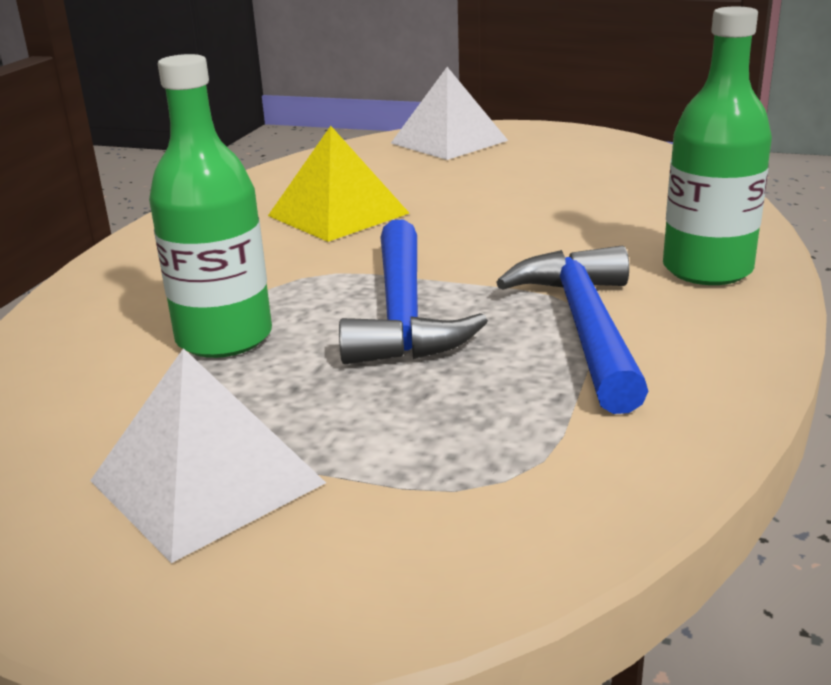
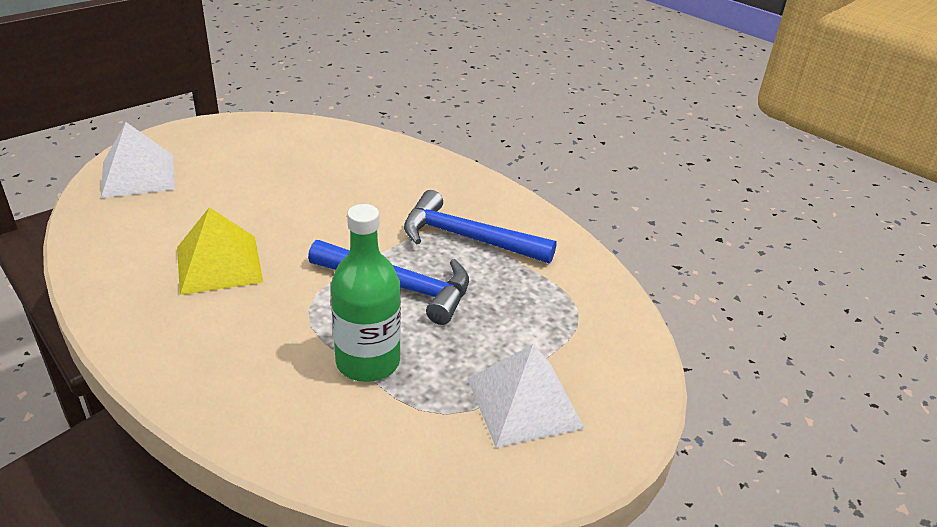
camera: 70 degrees left, 10 degrees up
green bottle [663,7,772,285] -> none

